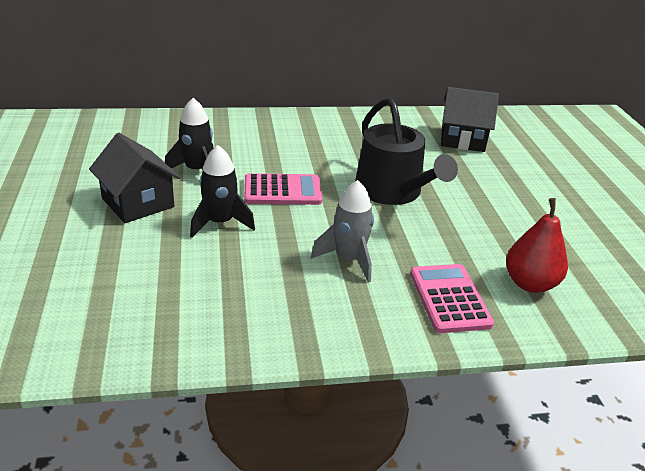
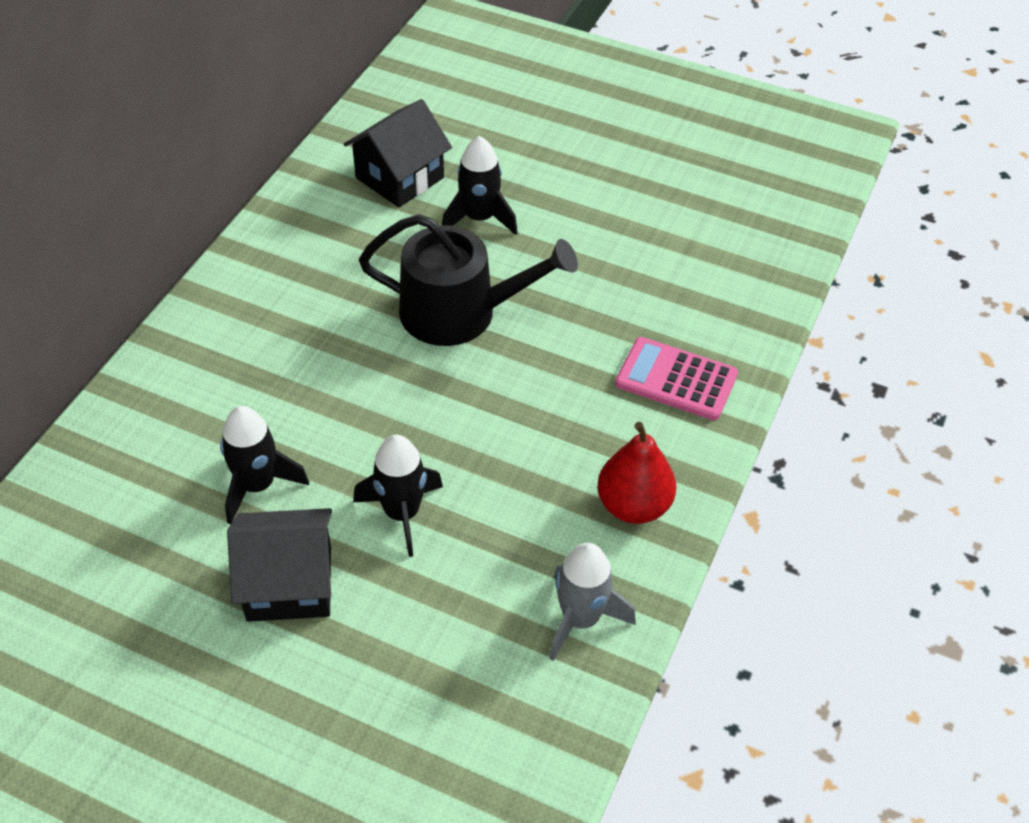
camera: 55 degrees left, 15 degrees up
pink calculator [244,173,322,205] -> none
grey rocket [311,180,374,282] -> grey rocket moved to [549,543,636,661]
red pear [506,198,568,293] -> red pear moved to [597,422,676,524]
none -> black rocket [442,136,518,235]

